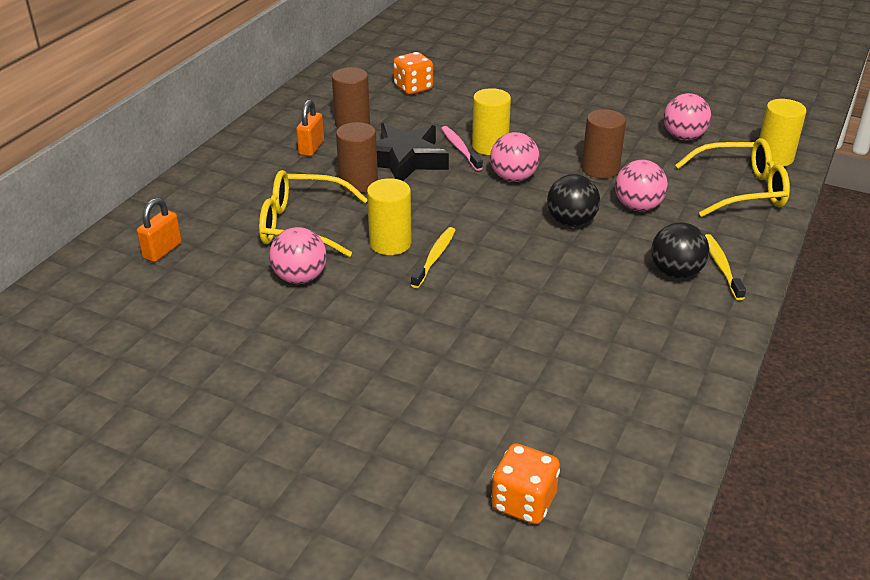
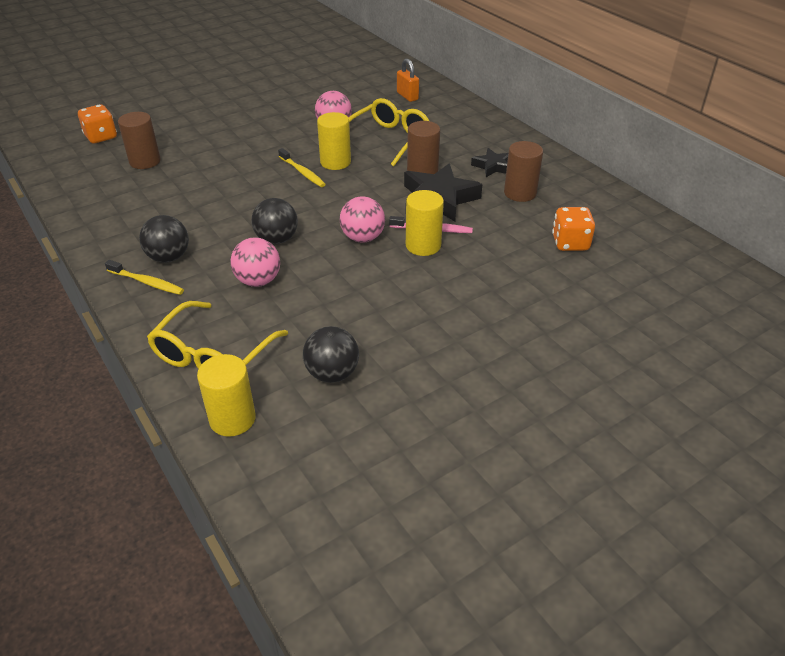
camera: 120 degrees right, 5 degrees up
orange padlock [296,100,324,156] -> black star [471,148,508,177]
brown cylinder [582,109,626,179] -> brown cylinder moved to [118,112,161,169]
pink ball [664,93,711,140] -> black ball [303,326,359,383]

